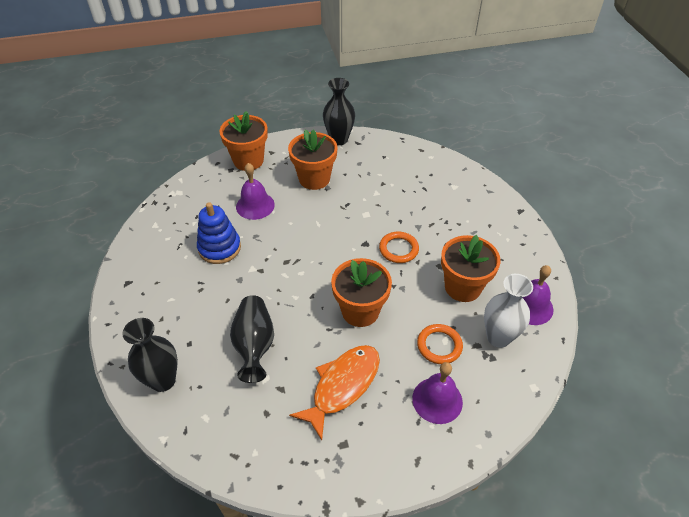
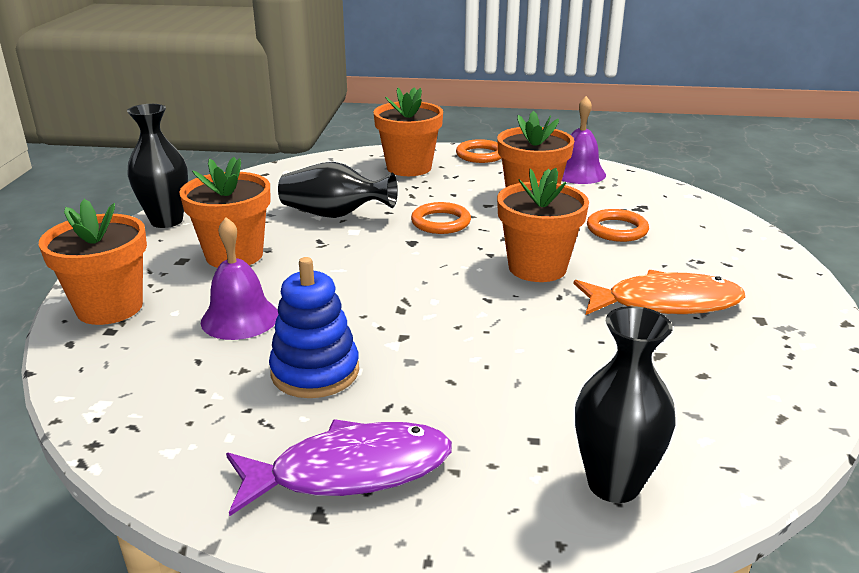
camera: 70 degrees left, 20 degrees down
black vase [230,295,274,383] -> black vase moved to [278,162,398,218]
orange fish [289,345,380,440] -> orange fish turned 120 degrees clockwise [573,270,745,315]
purple bell [412,362,463,424] -> none
white vase [484,274,533,348] -> none
none -> purple fish [226,419,452,516]
none -> orange flower pot [373,87,443,176]
none -> orange ring [456,139,502,163]

